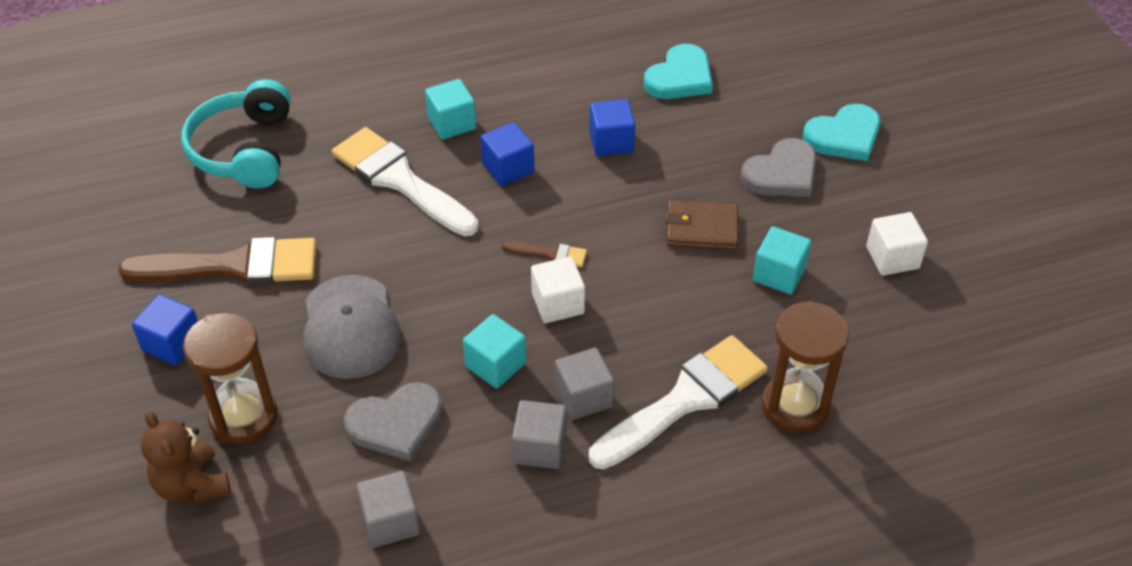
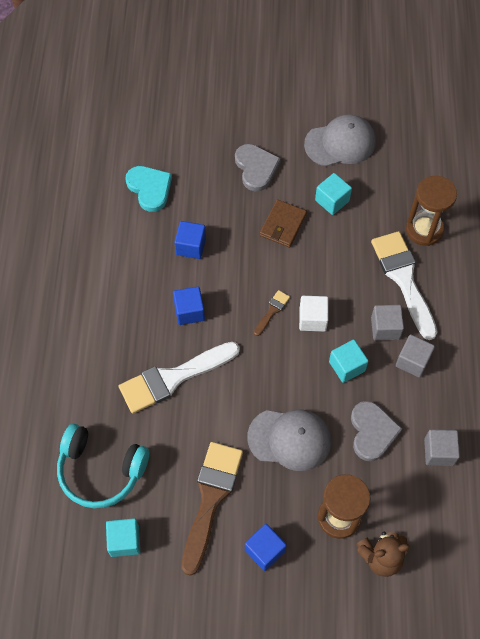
camera: 70 degrees left, 15 degrees up
turquoise cube [425,79,476,140] -> turquoise cube moved to [106,518,140,557]
turquoise heart [803,104,880,161] -> none
white cube [866,212,928,276] -> grey cap [304,114,376,166]

